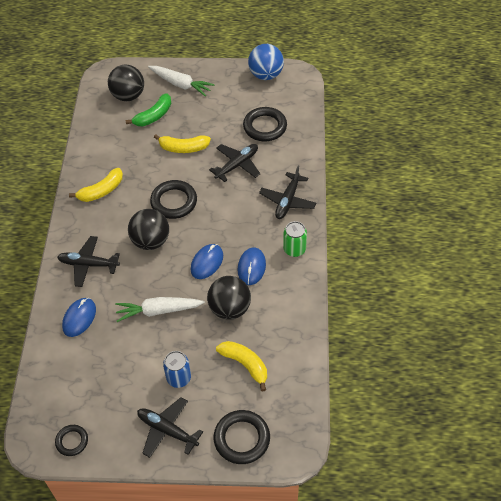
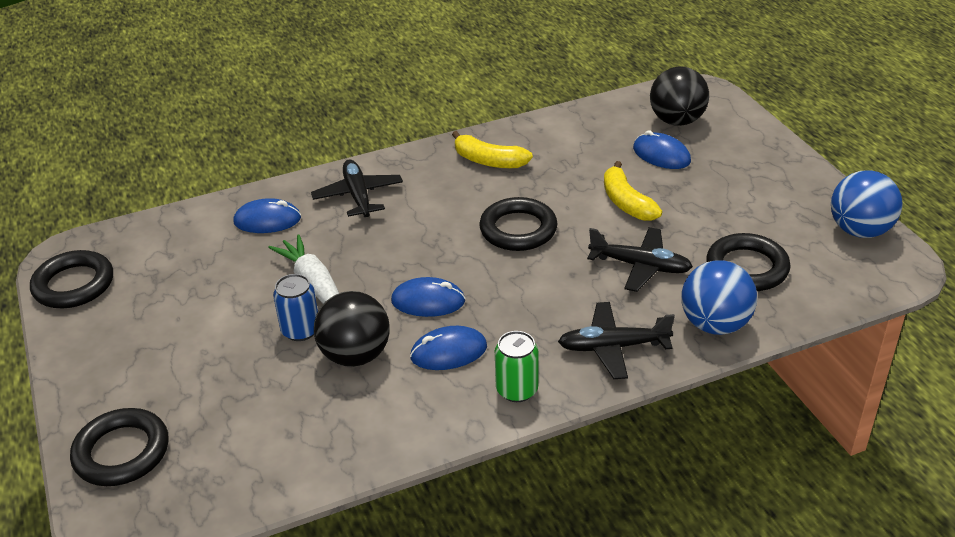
camera: 65 degrees right, 15 degrees down
black ring [55,425,88,456] -> black ring [30,250,113,308], size x1.71
green banana [126,93,171,126] -> blue mouse [633,130,691,169]
black ball [128,209,169,250] -> none
black plane [137,397,203,458] -> none
white carrot [148,66,214,97] -> none
blue can [163,351,191,388] -> blue can moved to [273,274,318,341]
yellow banana [216,341,267,392] -> none
none -> blue ball [681,260,757,335]

